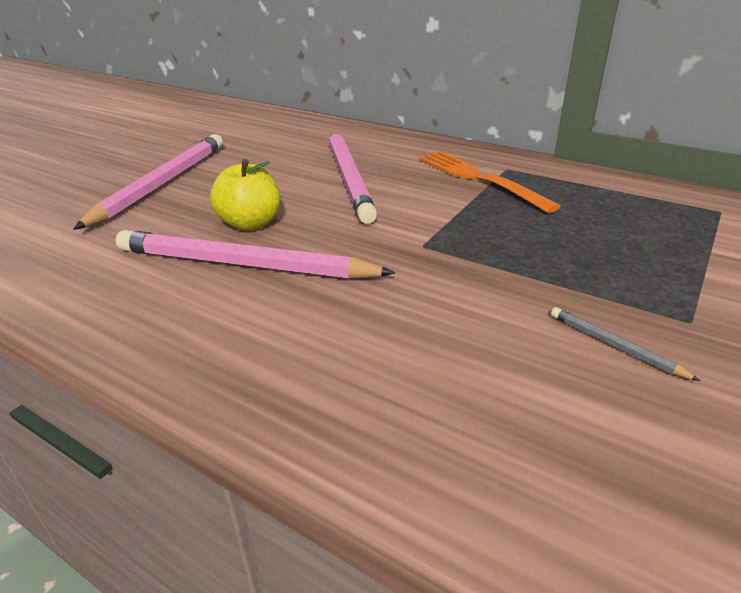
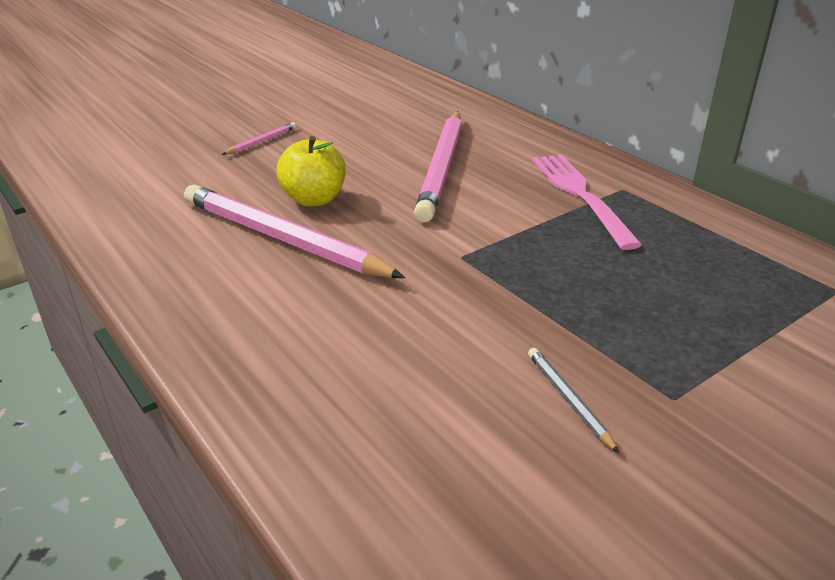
camera: 20 degrees right, 0 degrees up
pink pencil [73,134,223,230] -> pink pencil [222,122,296,155], size x0.41
orange fork [419,151,561,213] -> pink fork [532,155,642,250]

